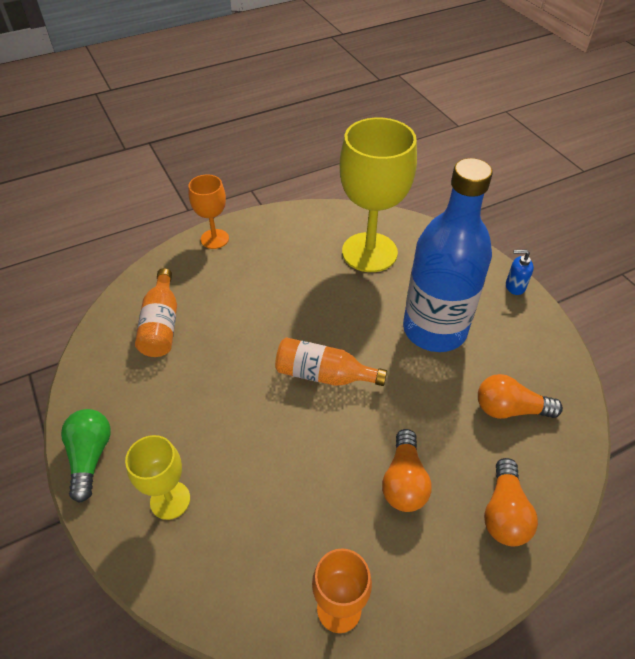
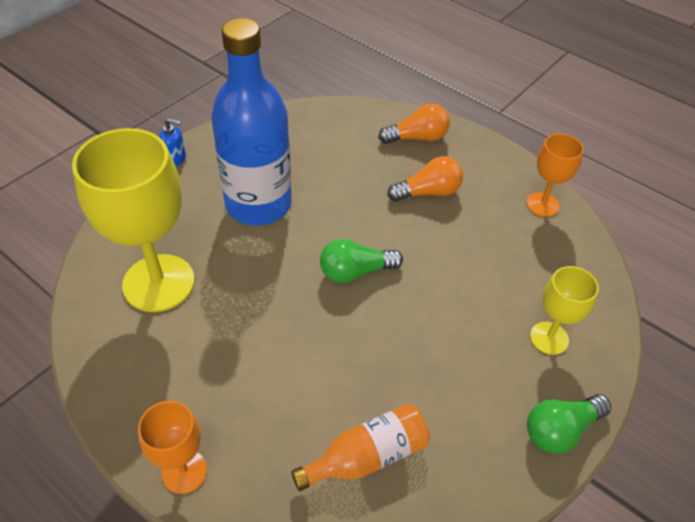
camera: 115 degrees left, 0 degrees up
orange bottle [275,338,387,386] -> green light bulb [320,239,403,283]
orange light bulb [478,374,563,419] -> none
blue soap dispenser [506,249,534,295] -> blue soap dispenser turned 60 degrees counterclockwise [159,118,186,166]

